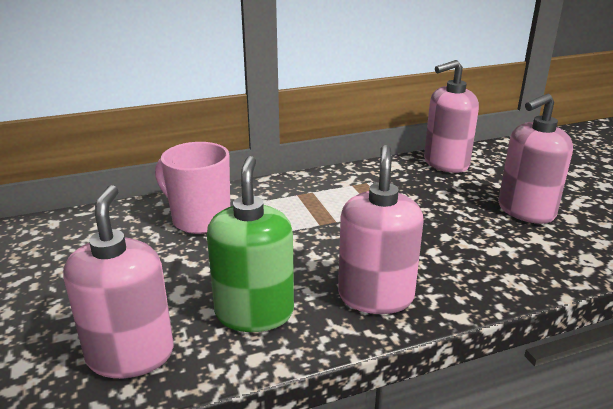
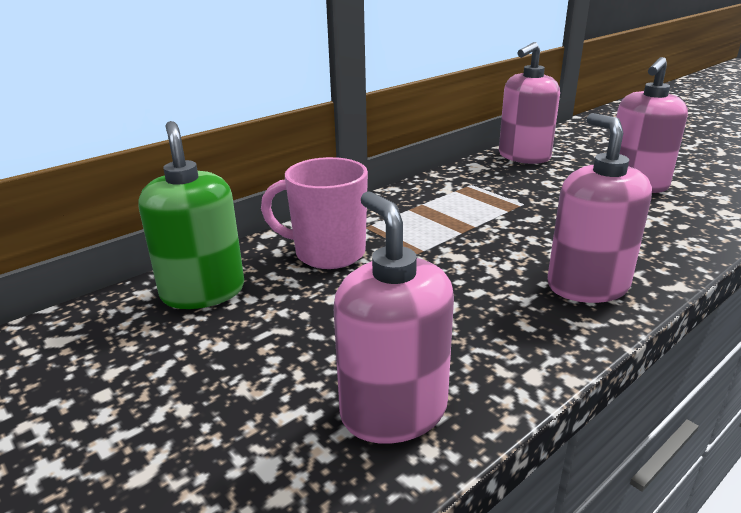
camera: 20 degrees left, 0 degrees up
green soap dispenser [207,156,294,332] -> green soap dispenser moved to [139,121,244,309]

